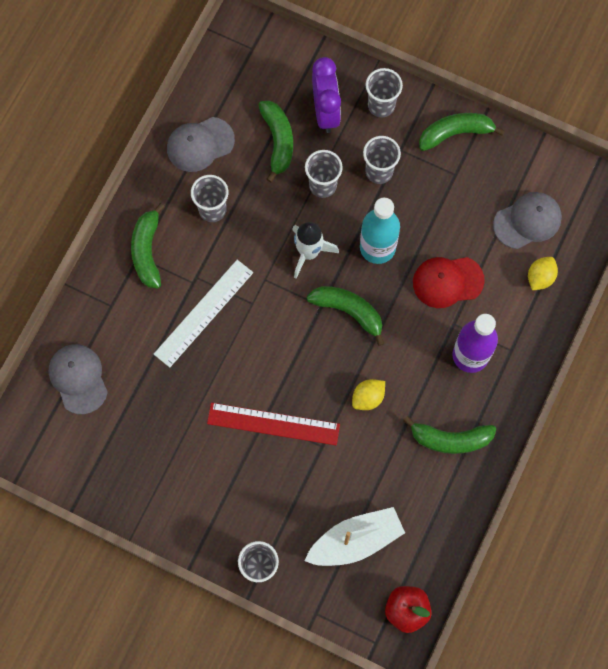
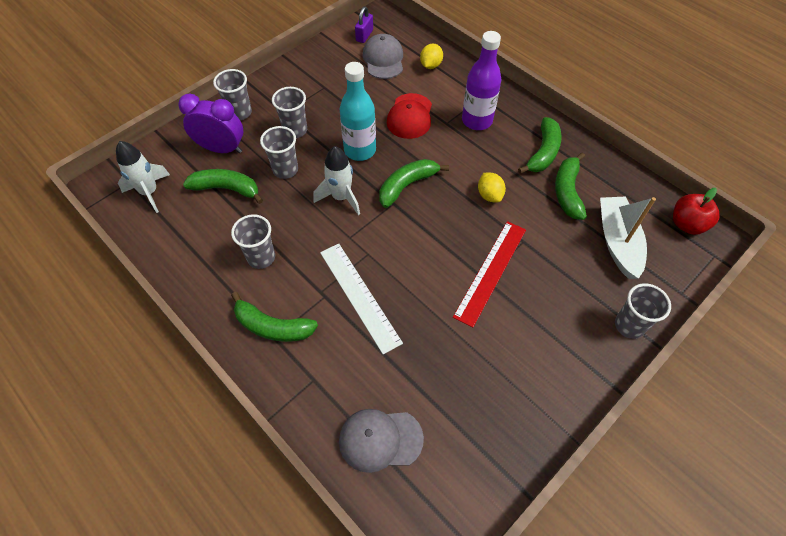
camera: 70 degrees left, 15 degrees down
grey cap [167,117,235,172] -> none
green banana [419,113,505,151] -> green banana moved to [555,153,587,220]
yellow lemon [528,257,558,290] -> yellow lemon turned 60 degrees clockwise [420,44,443,69]
none -> white rocket [116,141,170,213]
none -> purple padlock [355,6,373,43]

